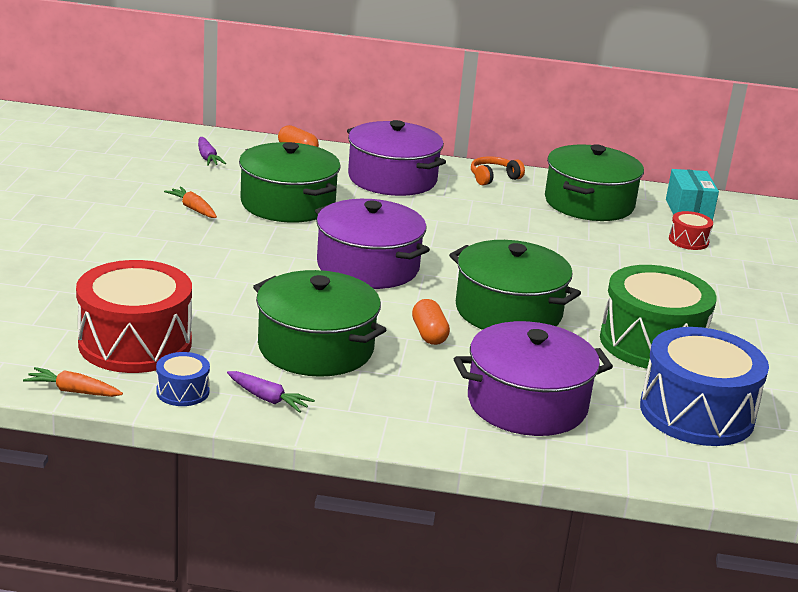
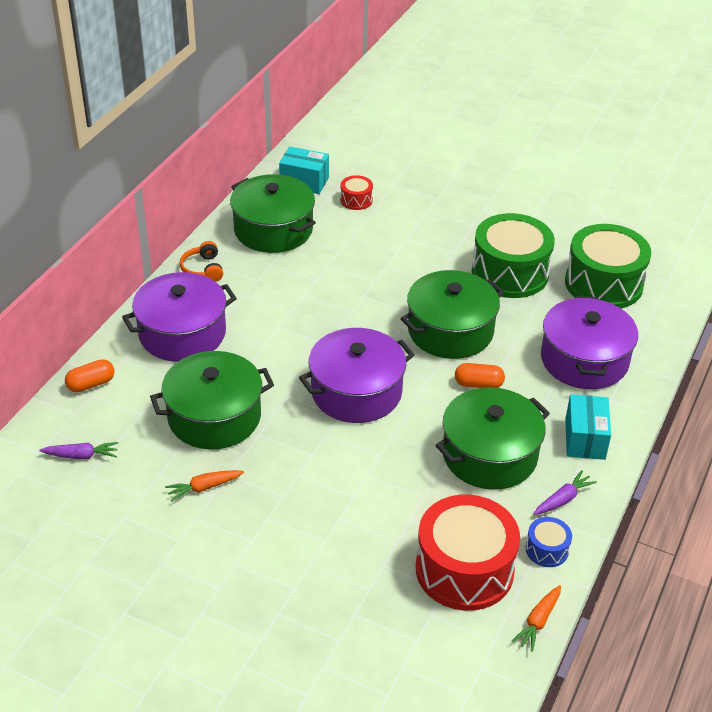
camera: 70 degrees left, 15 degrees up
blue drum [640,327,769,446] -> green drum [565,224,651,308]
none -> turquoise box [565,394,611,460]

